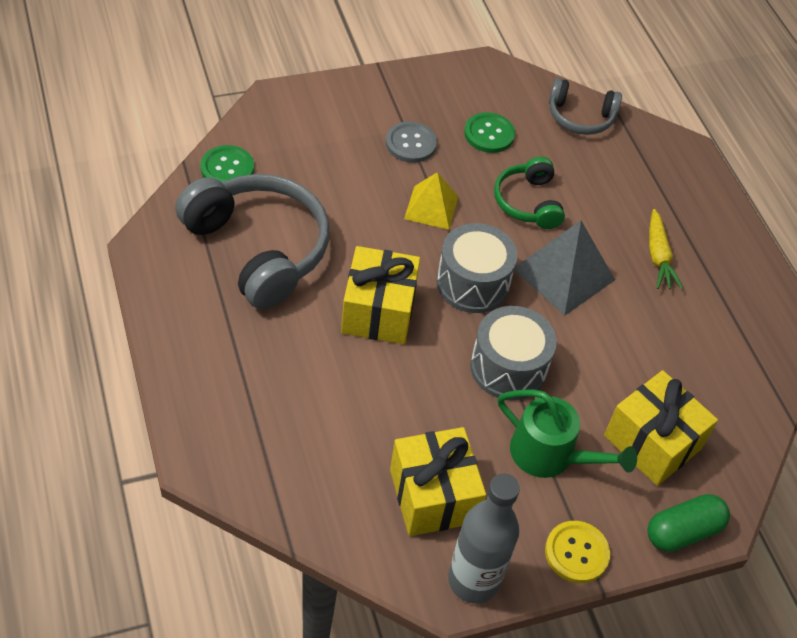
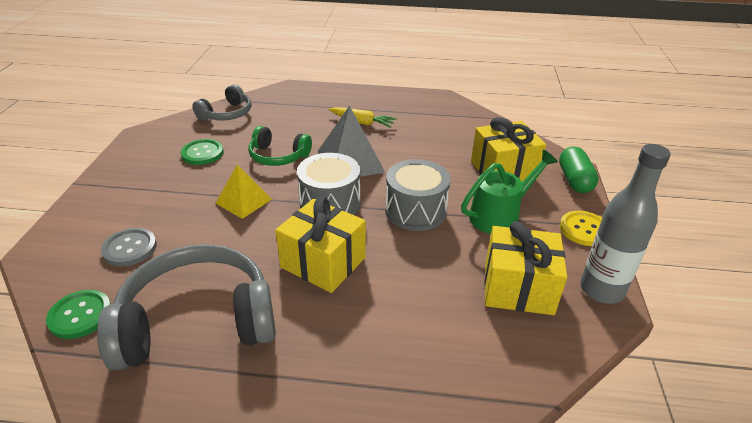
camera: 60 degrees left, 15 degrees down
grey button [386,121,437,163] -> grey button moved to [101,228,157,266]

